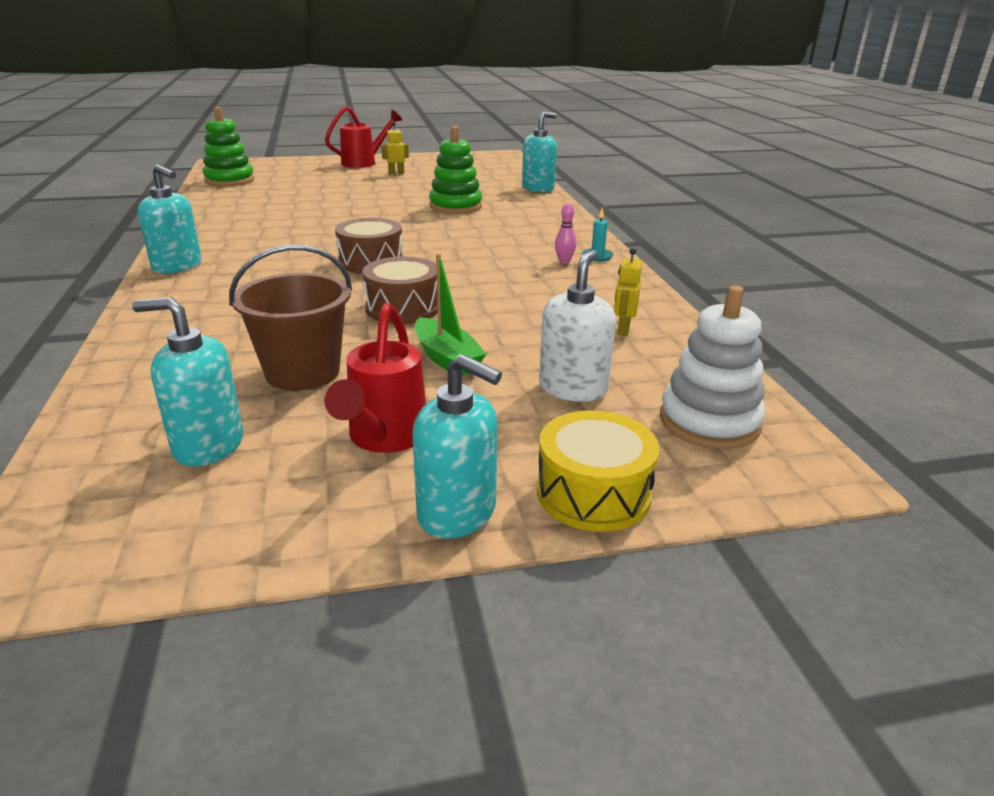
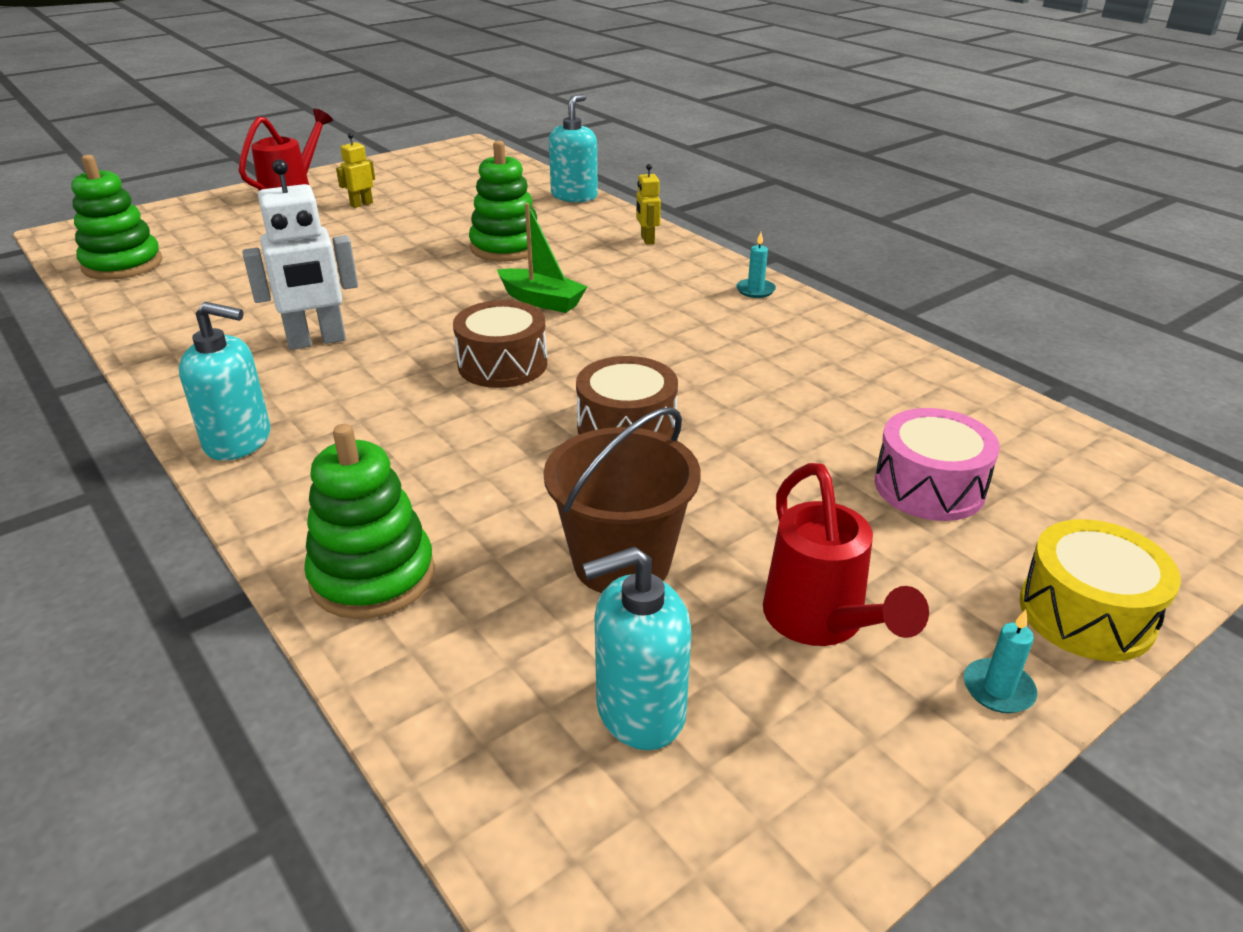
camera: 25 degrees left, 5 degrees up
turquoise soap dispenser [412,354,502,539] -> turquoise candle [964,610,1037,713]
green boat [415,254,486,375] -> green boat moved to [497,203,588,313]
white soap dispenser [539,250,616,402] -> pink drum [875,408,1000,521]
pink bowling pin [555,203,576,264] -> none
yellow robot [614,248,642,336] -> yellow robot moved to [636,164,661,245]
white stacking toy [660,285,765,449] -> none
none -> white robot [242,159,358,350]
none -> green stacking toy [304,424,435,619]

